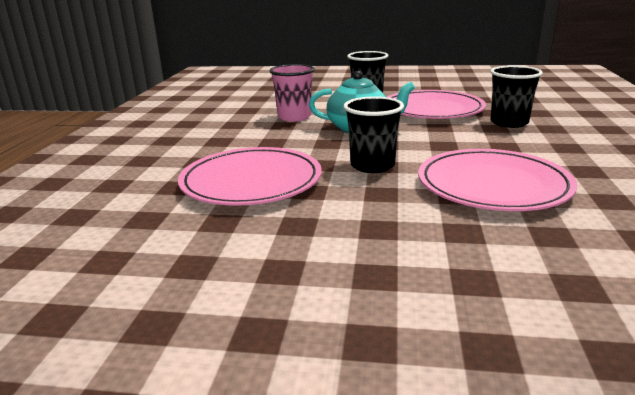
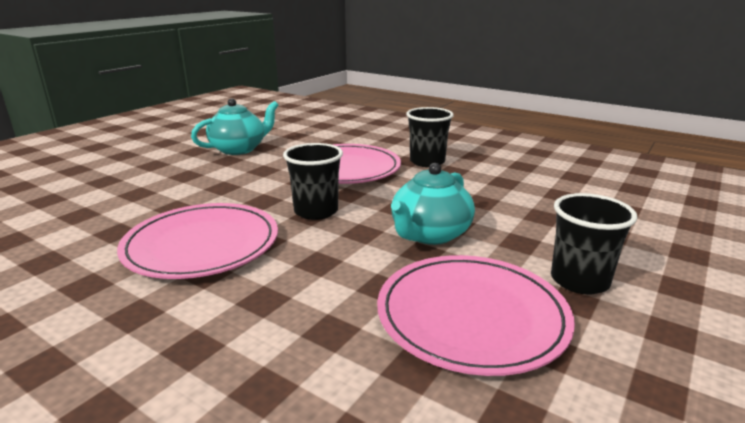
camera: 115 degrees right, 0 degrees up
pink cup [269,64,315,122] -> none
black cup [490,65,543,128] -> black cup moved to [406,107,454,167]
none -> turquoise teapot [191,98,279,155]

